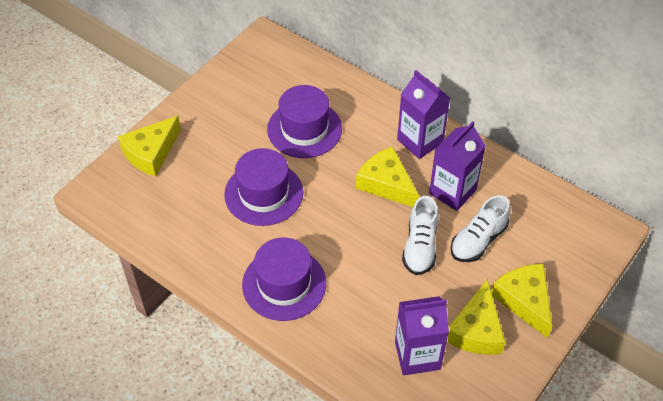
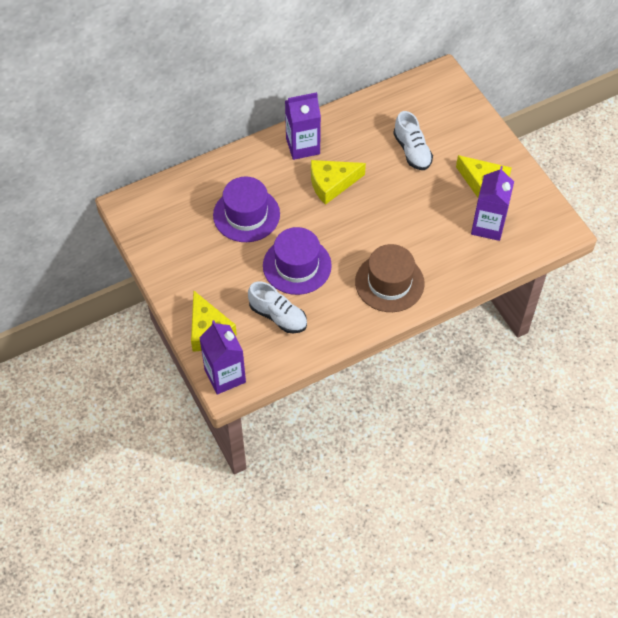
camera: 65 degrees left, 5 degrees up
purple hat [242,237,326,321] -> brown hat [355,244,424,312]
white shoe [402,196,439,275] -> white shoe moved to [248,282,307,334]
purple carton [429,121,486,211] -> purple carton moved to [199,320,246,395]
yellow cheese [491,264,552,338] -> none

